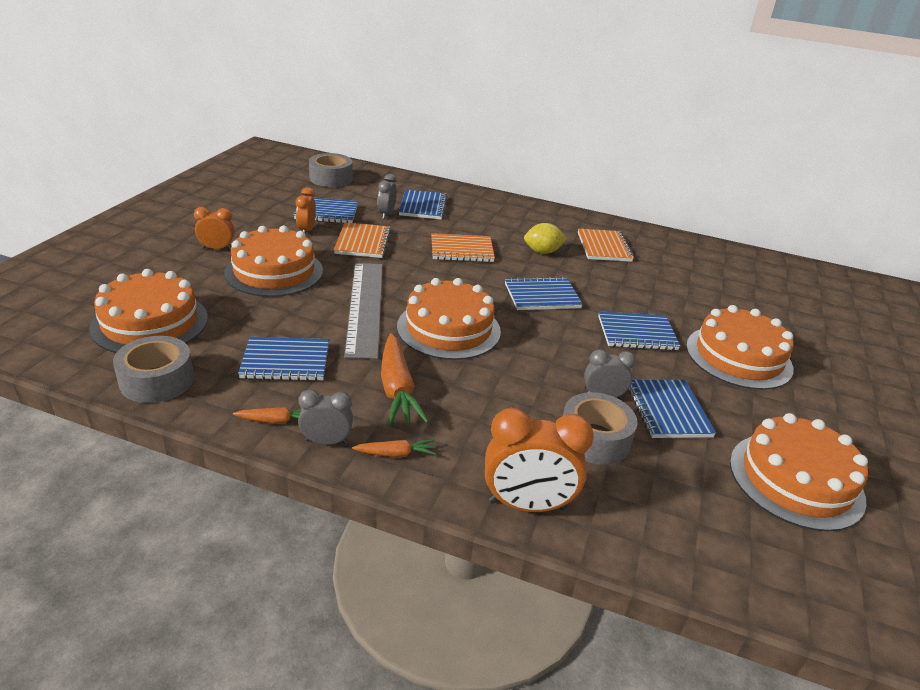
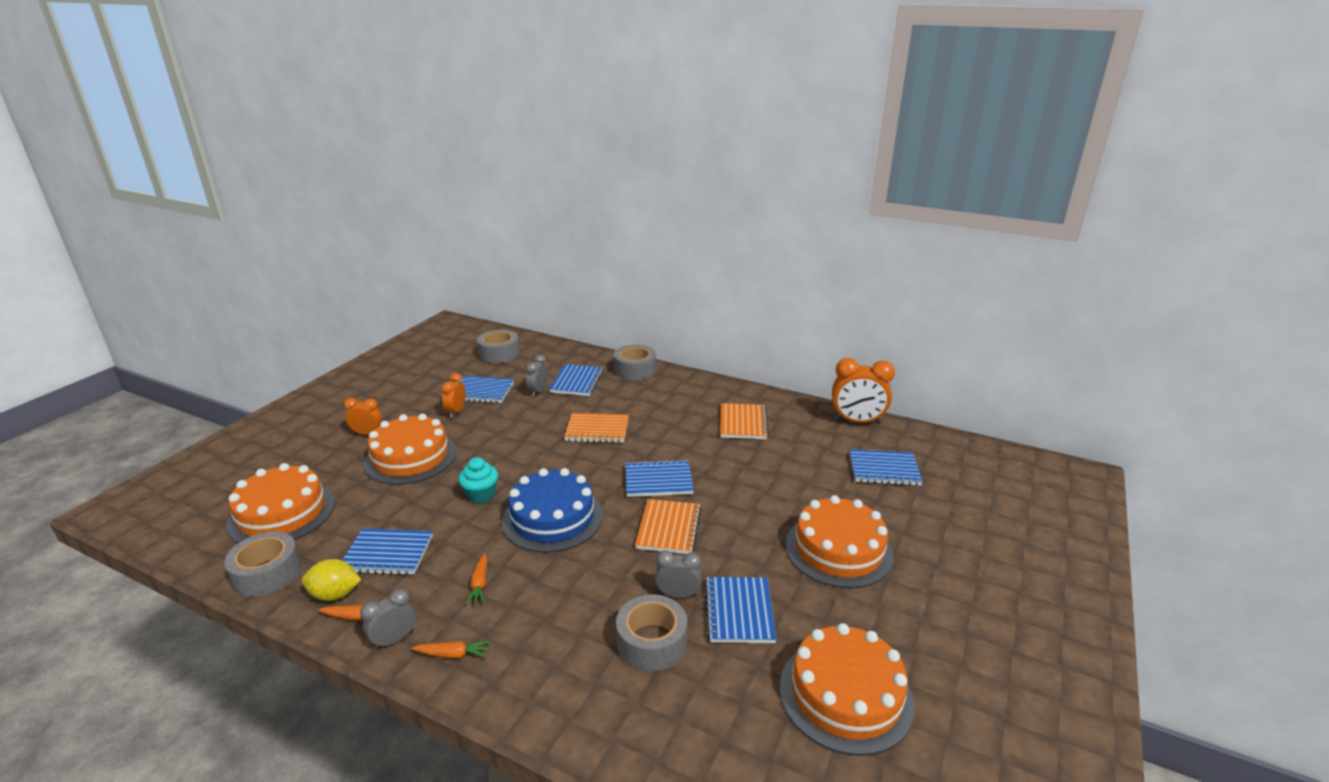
camera: 10 degrees right, 5 degrees down
grey clock [298,389,353,445] -> grey clock turned 45 degrees counterclockwise [360,588,416,650]
orange notebook [334,222,391,258] -> orange notebook moved to [635,499,702,554]
grey ruler [344,263,383,359] -> turquoise cupcake [458,457,498,504]
orange carrot [381,333,429,426] -> orange carrot [465,554,487,605], size x0.51
orange cake [397,278,501,360] -> blue cake [502,468,603,553]
orange clock [485,408,594,512] -> orange clock moved to [832,358,895,424]
yellow lemon [524,223,567,254] -> yellow lemon moved to [302,559,361,601]
blue notebook [598,311,680,351] -> blue notebook moved to [850,449,923,486]
none -> grey tape [614,344,656,380]

